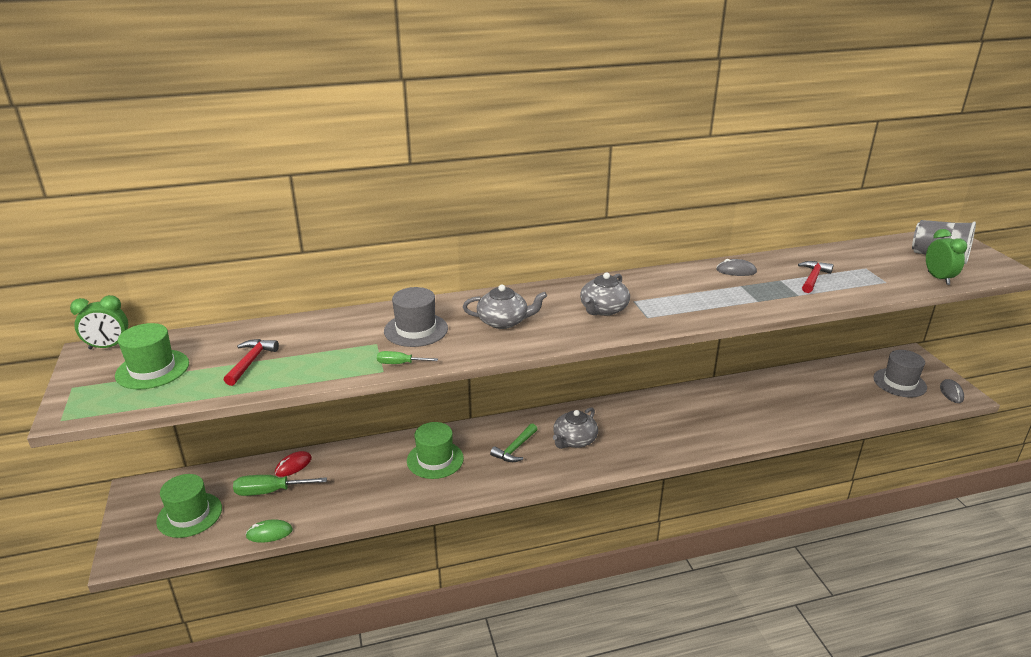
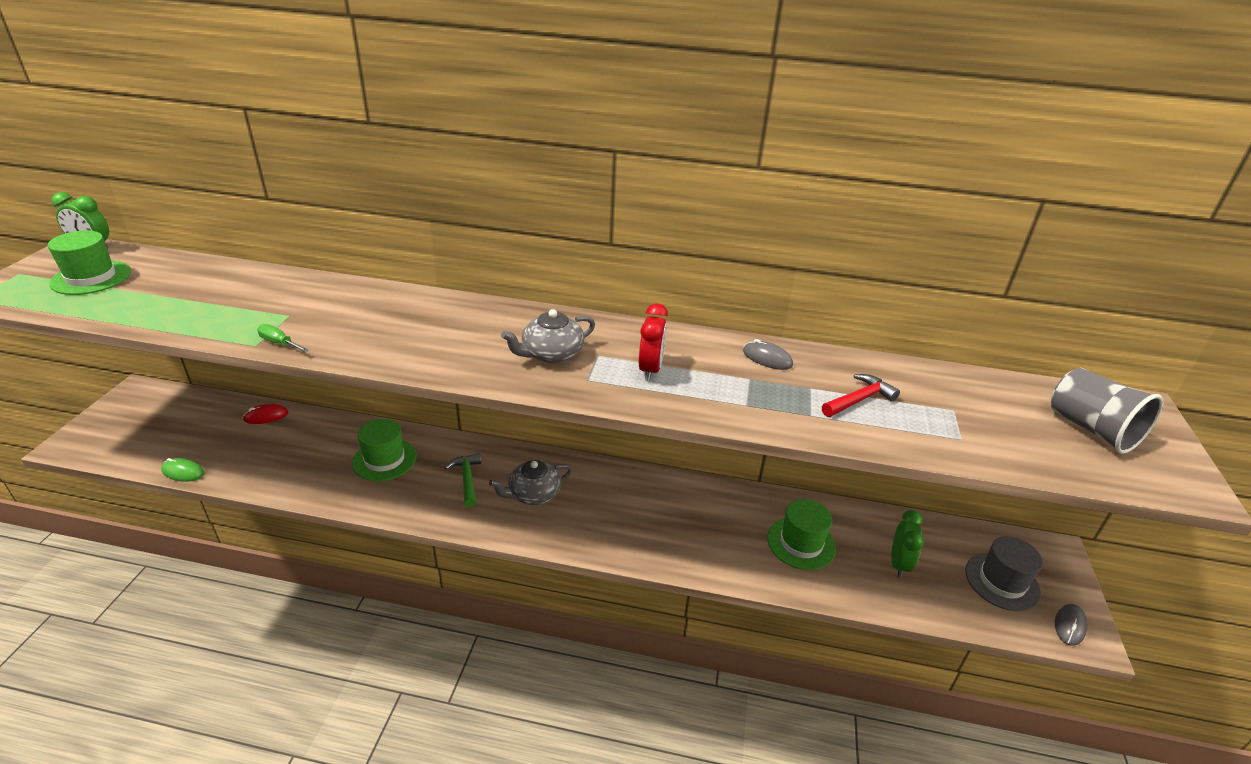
camera: 25 degrees right, 5 degrees up
green hat [156,474,222,538] -> green hat moved to [767,499,836,570]
red hammer [224,339,279,386] -> none
green screwdriver [233,475,327,496] -> none
grey hat [384,287,448,347] -> none
grey teapot [463,285,547,329] -> none
green hammer [490,423,537,462] -> green hammer turned 105 degrees clockwise [445,453,481,507]
green clock [926,229,967,285] -> green clock moved to [891,510,924,578]
none -> red clock [639,303,668,381]

